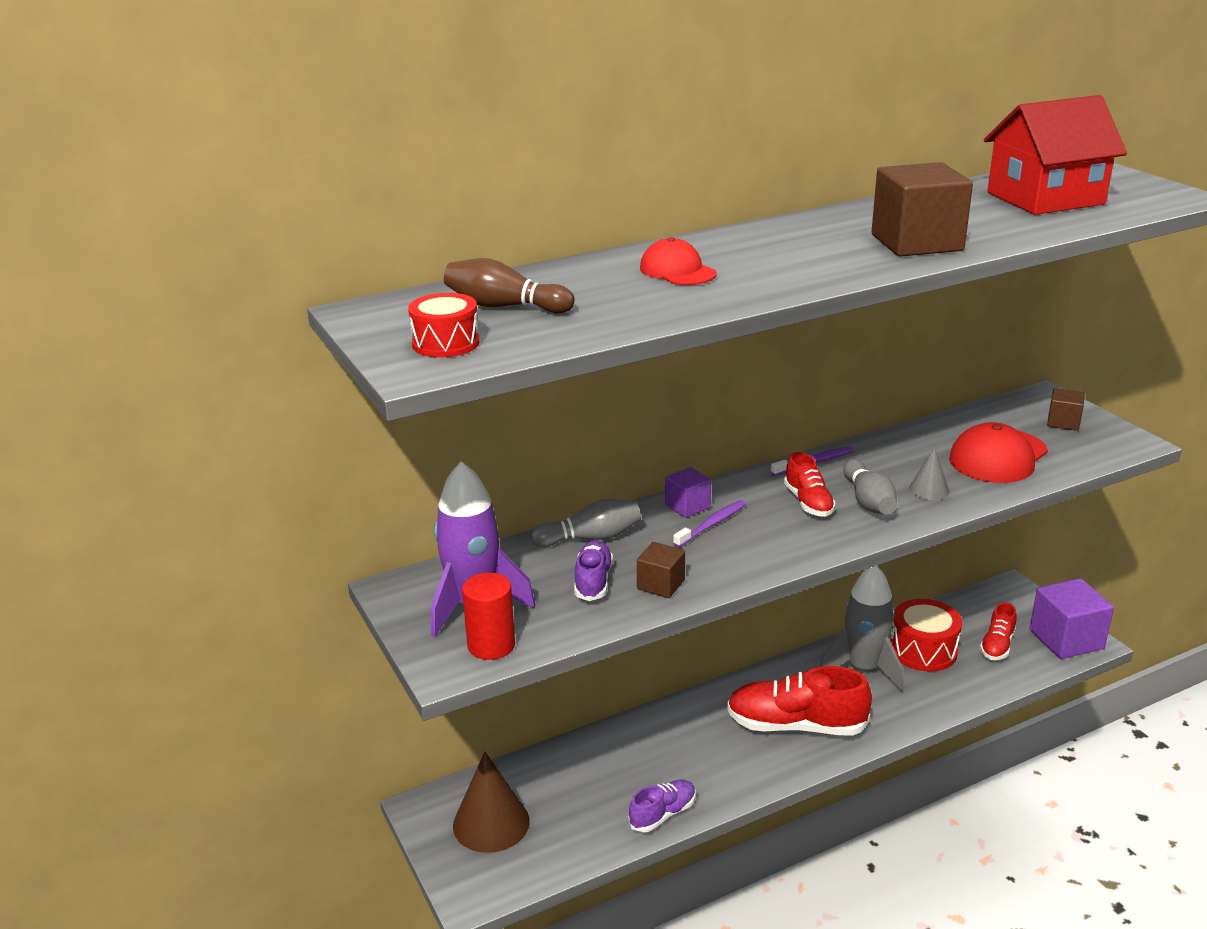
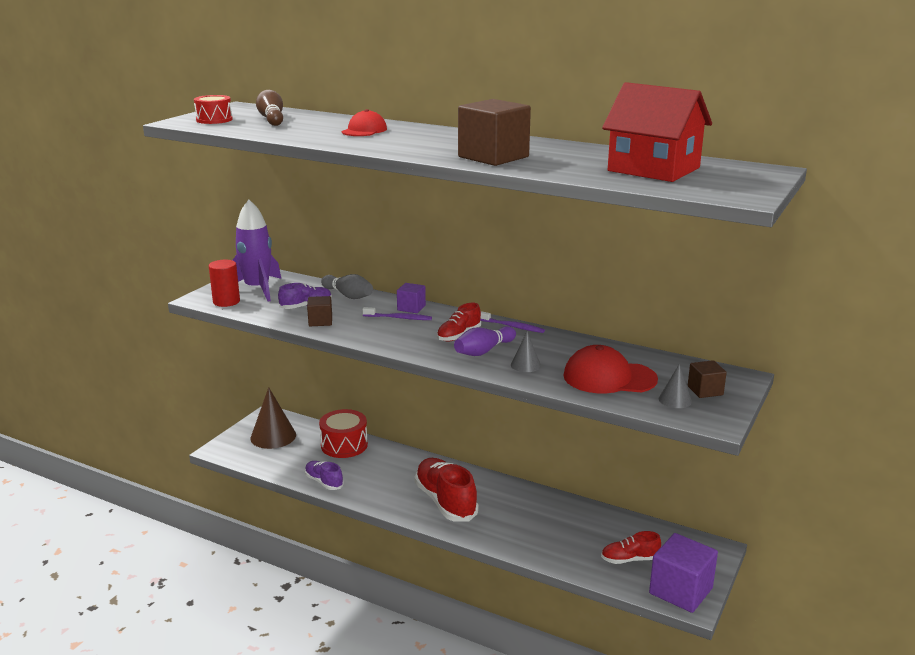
camera: 55 degrees right, 5 degrees down
purple shoe [628,780,696,832] -> purple shoe turned 150 degrees counterclockwise [305,461,344,490]
grey rocket [820,566,904,692] -> none
grey bowling pin [843,459,897,515] -> purple bowling pin [454,326,516,356]
red drum [891,599,962,672] -> red drum moved to [319,409,368,458]
none -> grey cone [659,364,692,408]

